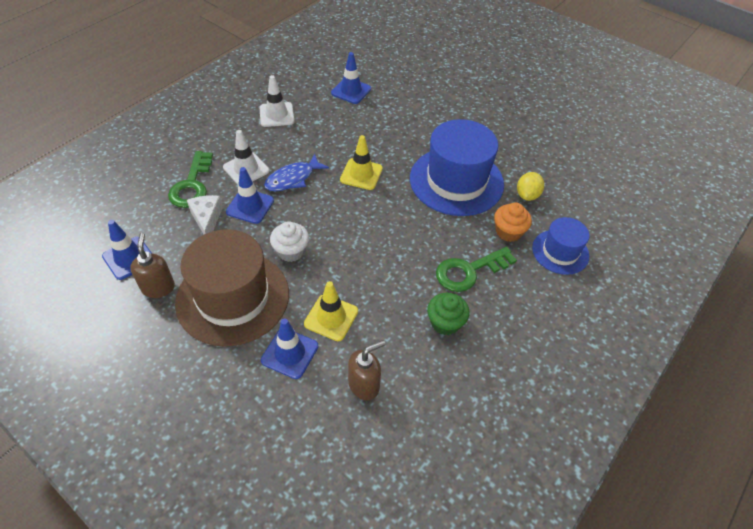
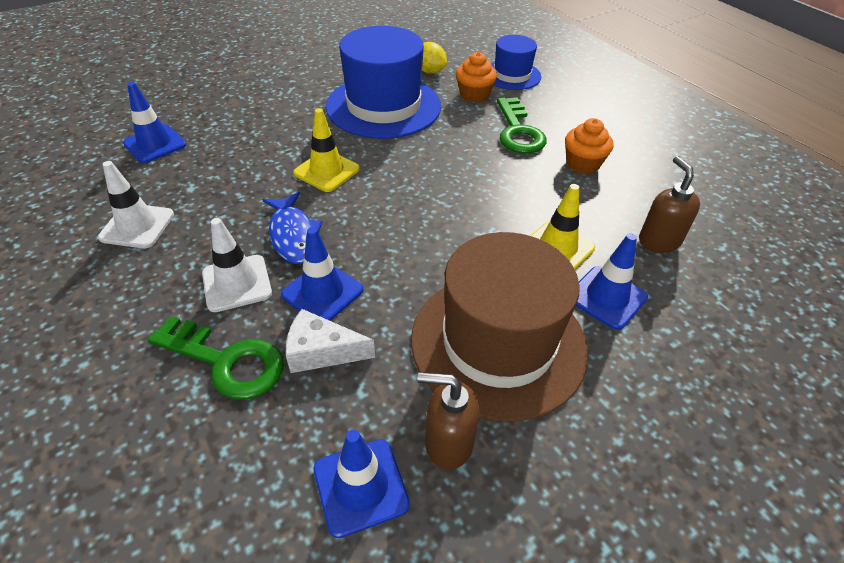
camera: 70 degrees left, 5 degrees down
white cupcake [270,221,309,262] -> none
green cupcake [427,293,469,335] -> orange cupcake [565,118,614,174]

